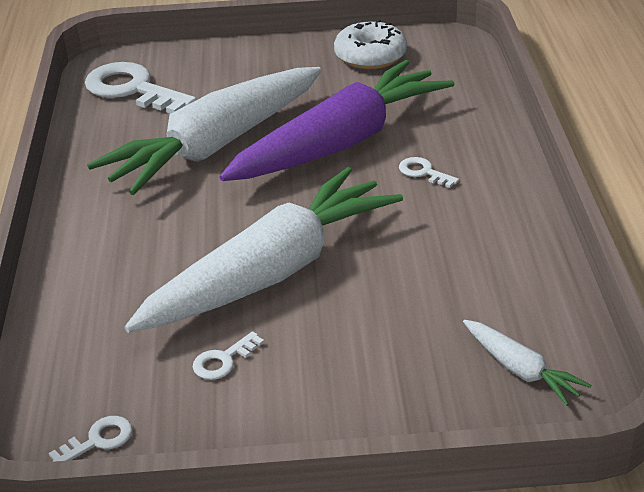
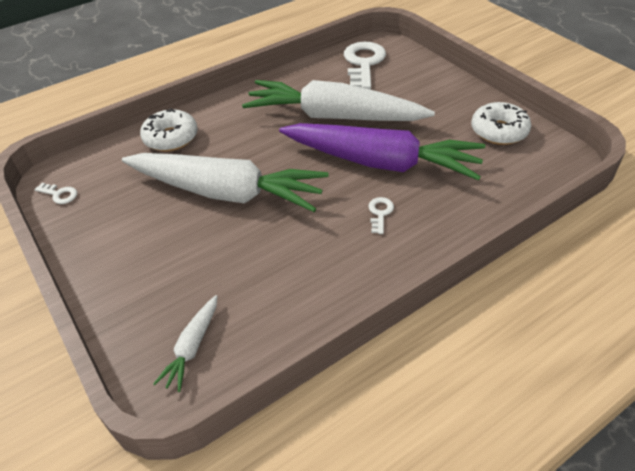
camera: 60 degrees right, 10 degrees up
white key [193,331,264,380] -> none
none -> white donut [140,108,198,151]

